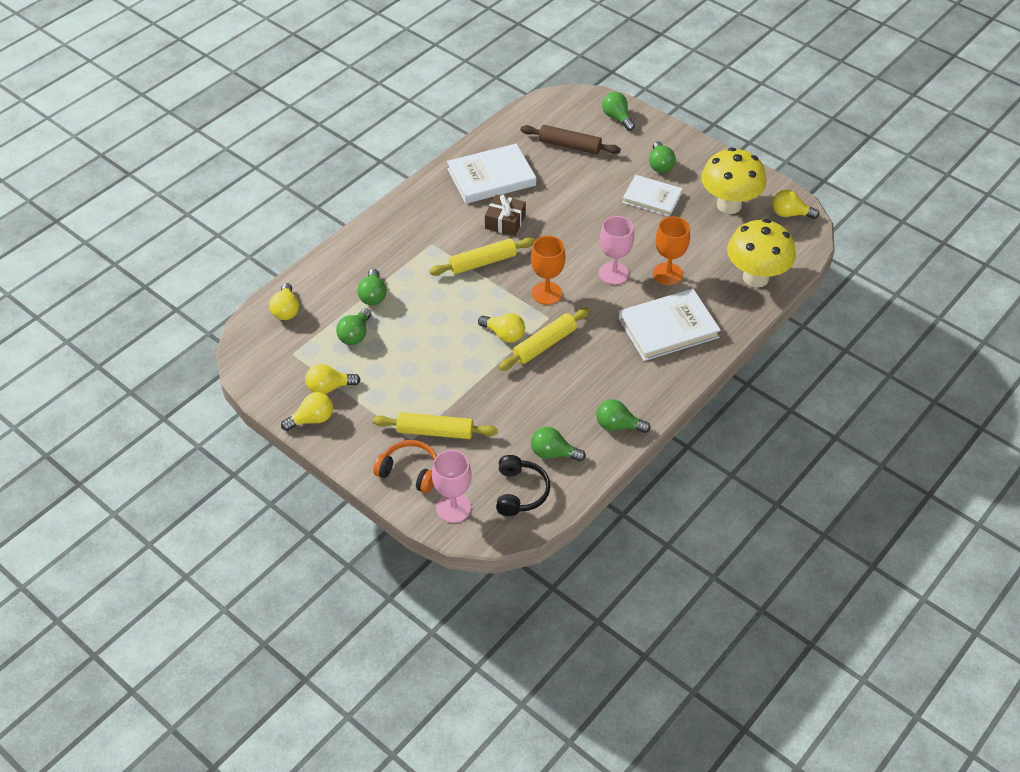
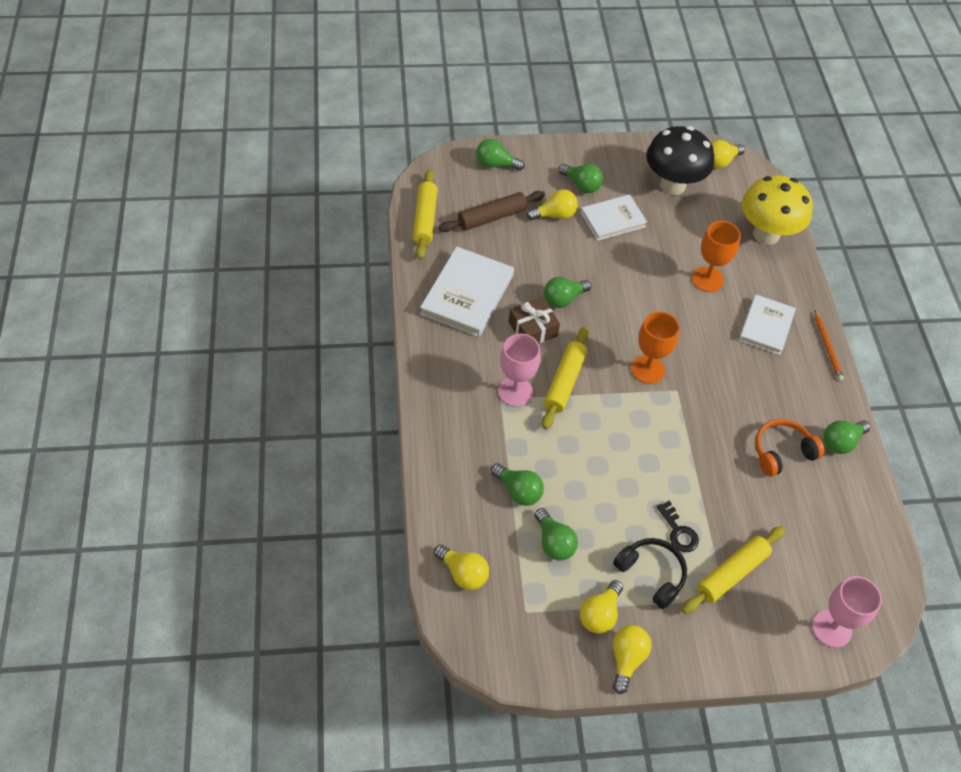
camera: 50 degrees left, 5 degrees up
orange headphones [373,440,437,493] -> orange headphones moved to [755,419,825,477]
yellow light bulb [478,313,525,343] -> yellow light bulb moved to [527,189,578,221]
black headphones [496,455,550,516] -> black headphones moved to [613,538,687,609]
yellow rolling pin [498,307,590,371] -> yellow rolling pin moved to [413,169,438,260]
green light bulb [531,427,586,462] -> green light bulb moved to [544,277,591,308]
pink goblet [599,216,634,285] -> pink goblet moved to [498,334,541,407]
white book [618,289,721,361] -> white book [739,294,796,355], size x0.66
yellow mushroom [701,148,766,214] -> black mushroom [646,126,714,195]
none -> black key [656,501,699,552]
none -> orange pencil [815,310,844,381]

